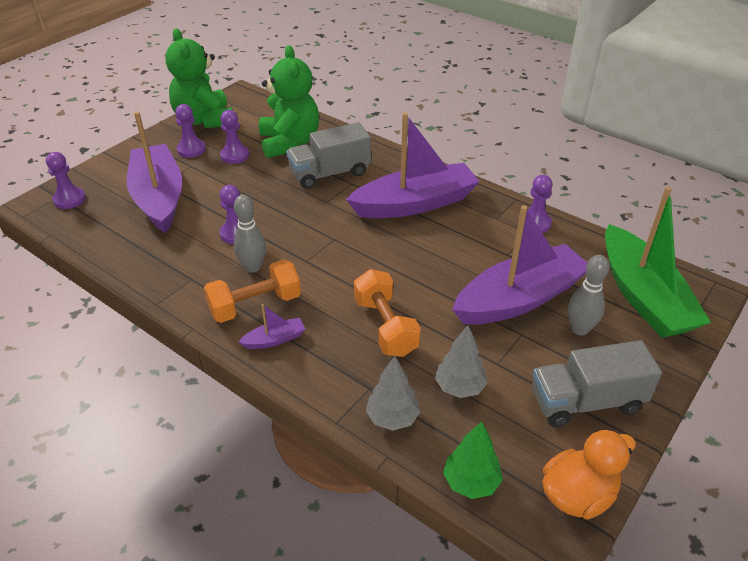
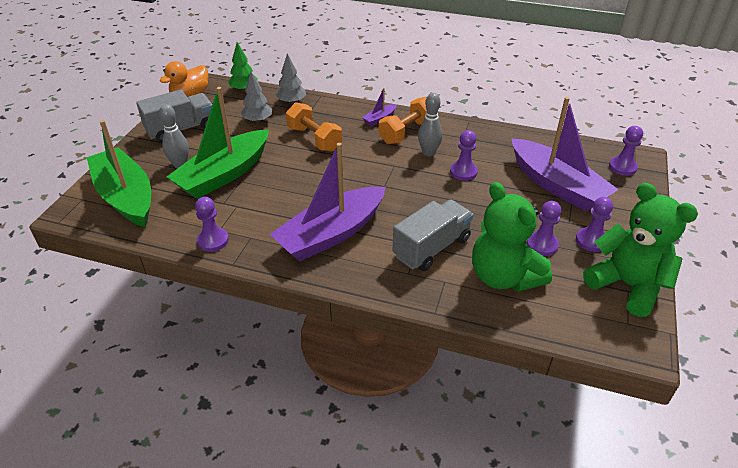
camera: 160 degrees right, 0 degrees up
purple boat [452,205,588,325] -> green boat [167,87,269,199]

